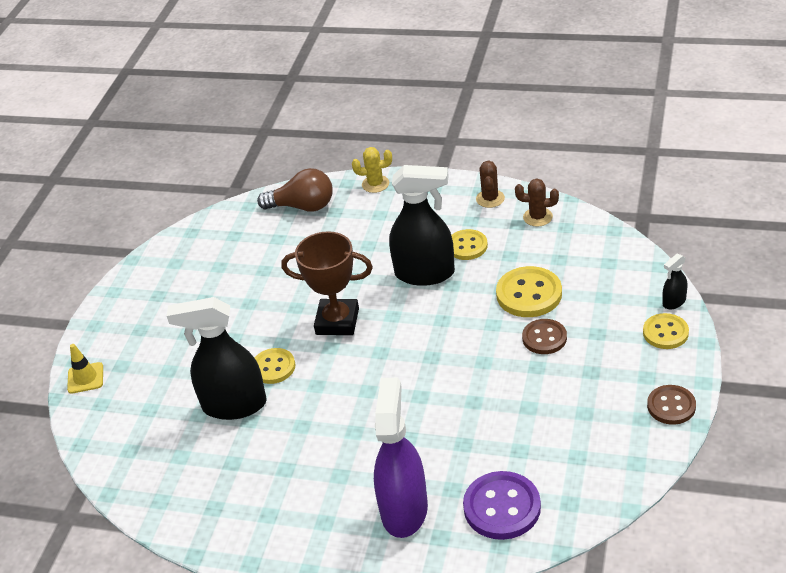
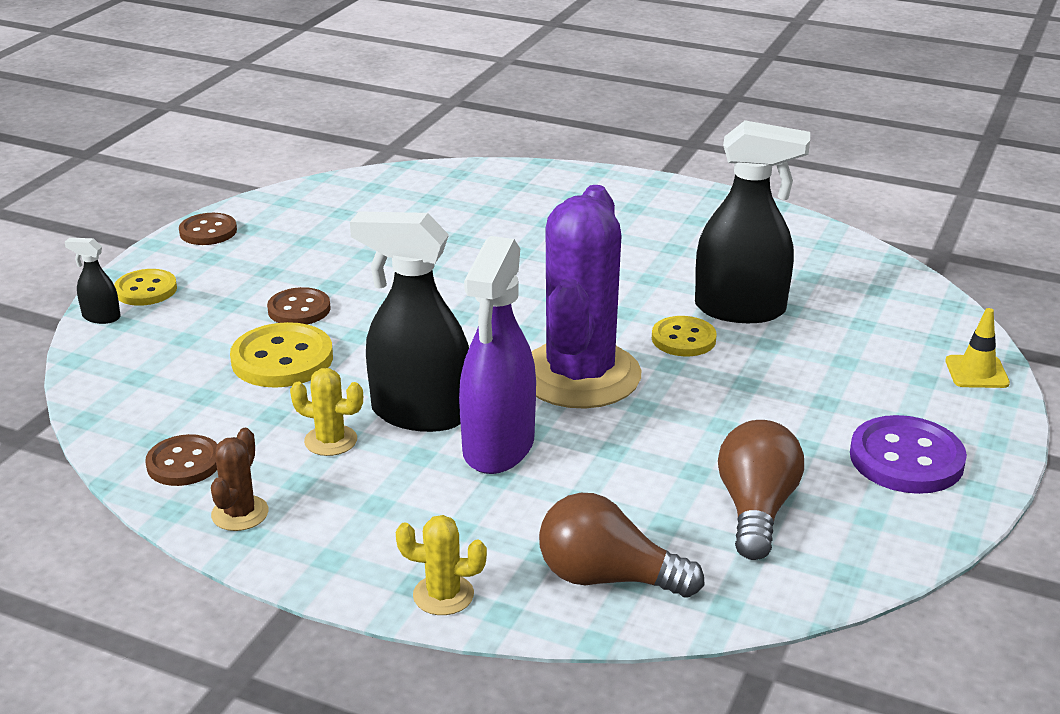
camera: 175 degrees left, 10 degrees down
brown trophy [281,231,373,335] -> purple cactus [532,185,641,409]
purple spray bottle [374,378,428,538] -> purple spray bottle moved to [459,236,536,474]
yellow button [451,229,488,260] -> yellow cactus [290,368,363,456]
purple button [463,471,541,540] -> purple button moved to [850,415,967,494]
brown cactus [515,179,559,227] -> brown button [145,434,218,486]
black spray bottle [662,253,688,309] -> black spray bottle turned 135 degrees counterclockwise [65,238,120,324]
none -> brown light bulb [718,420,804,560]

